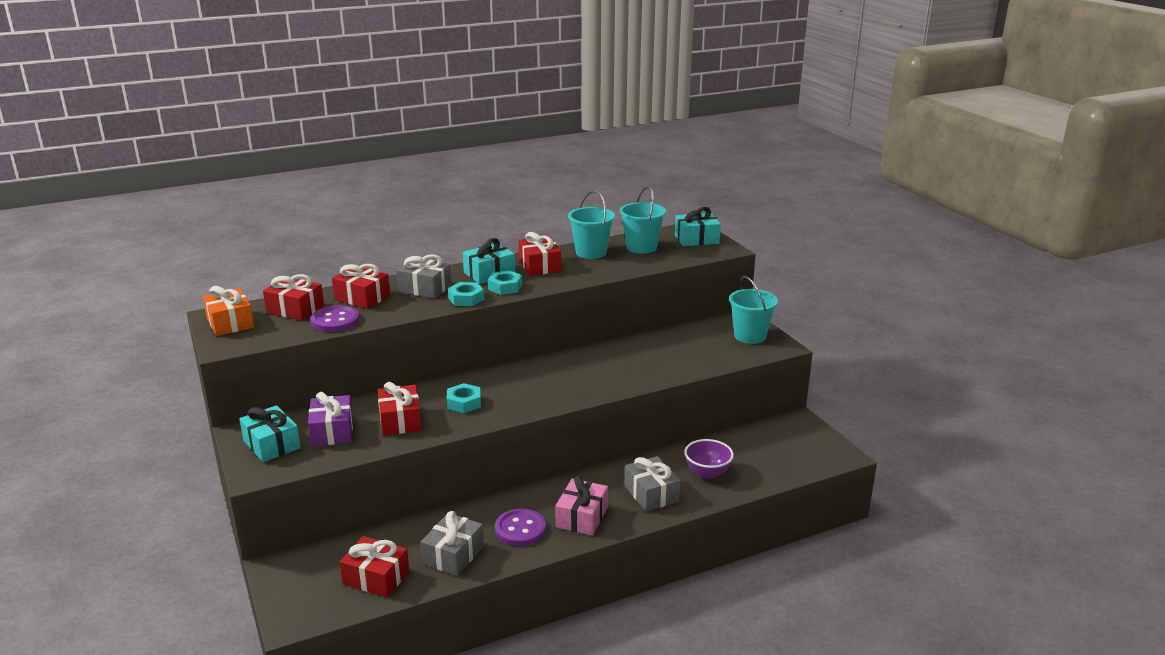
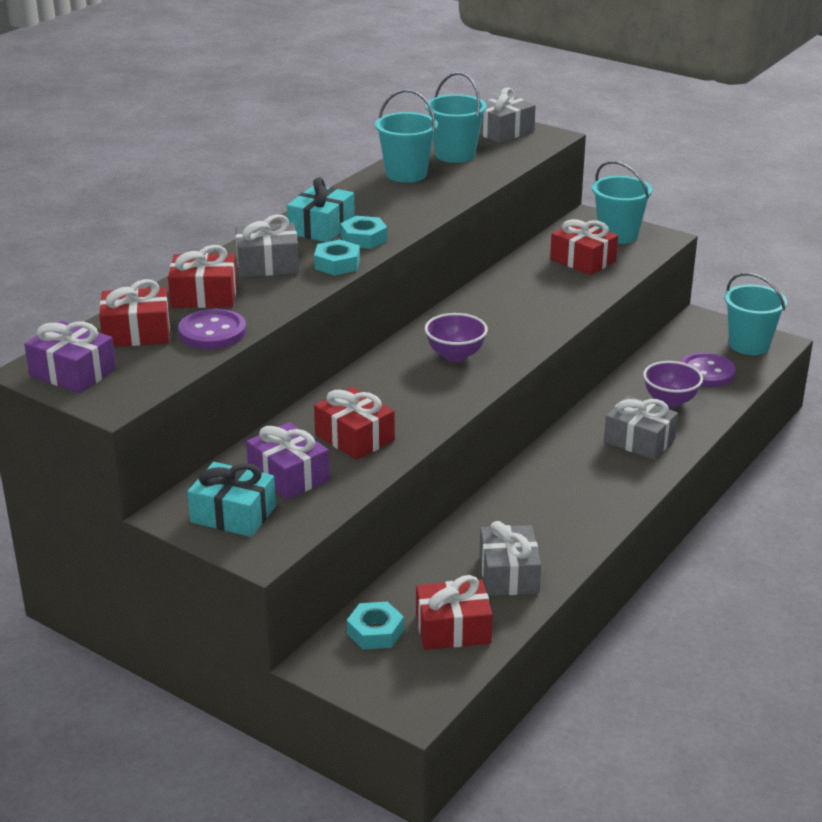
camera: 30 degrees left, 5 degrees up
orange gift [203,286,254,336] -> purple gift [24,321,116,393]
turquoise nut [447,383,481,413] -> turquoise nut moved to [347,602,404,649]
purple button [495,508,546,546] -> purple button moved to [680,353,736,387]
red gift [519,232,561,276] -> red gift moved to [550,219,618,275]
pink gift [555,476,608,536] -> none
turquoise gift [675,207,721,246] -> grey gift [479,87,536,143]
none -> purple bowl [425,313,488,362]
none -> turquoise bucket [724,273,787,355]

